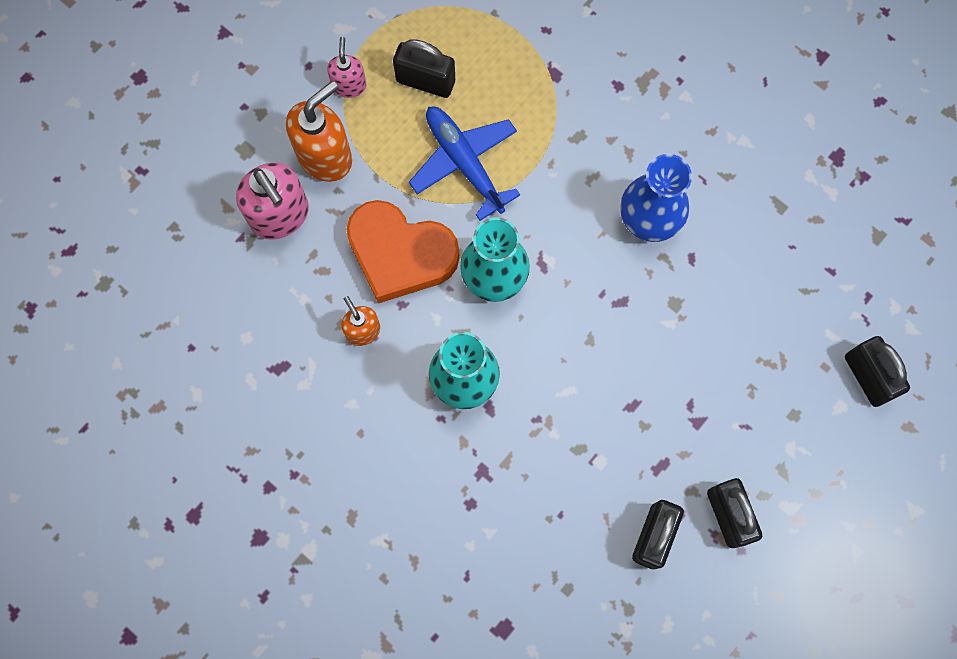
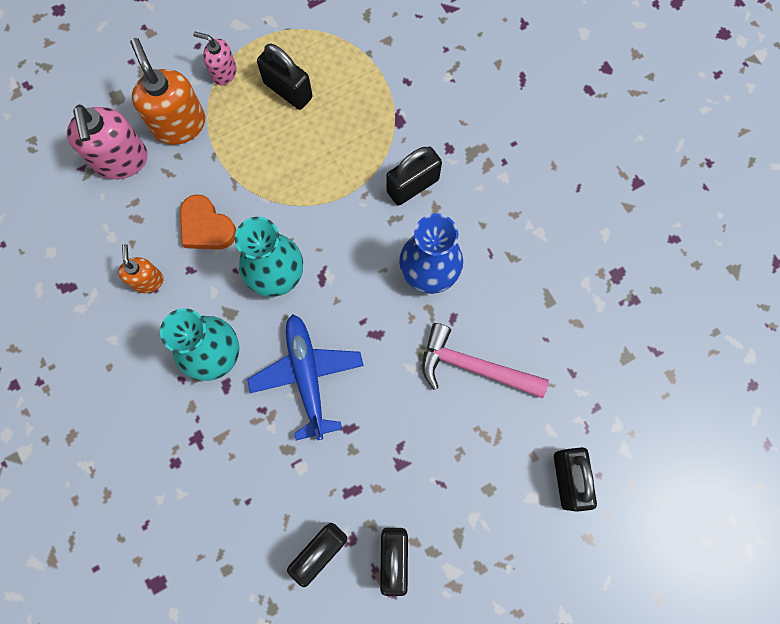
camera: 20 degrees right, 0 degrees up
orange soap dispenser [286,81,352,182] -> orange soap dispenser turned 90 degrees counterclockwise [130,38,205,145]
pink soap dispenser [327,37,367,98] -> pink soap dispenser turned 90 degrees counterclockwise [193,31,237,85]
orange heart [347,200,460,303] -> orange heart [180,194,236,249], size x0.60
blue plane [409,107,520,221] -> blue plane moved to [247,314,364,440]
none -> black padlock [386,146,442,205]
none -> pink hammer [422,323,549,398]

